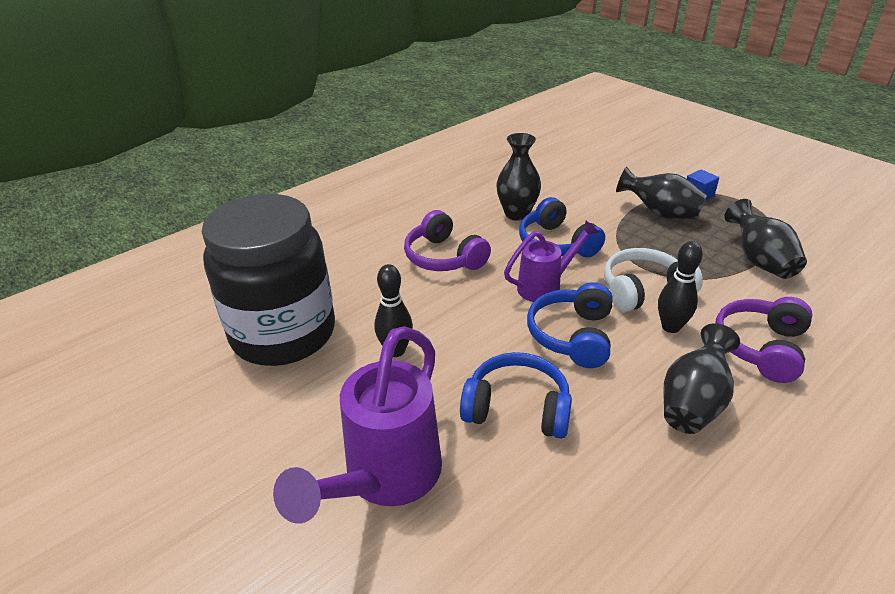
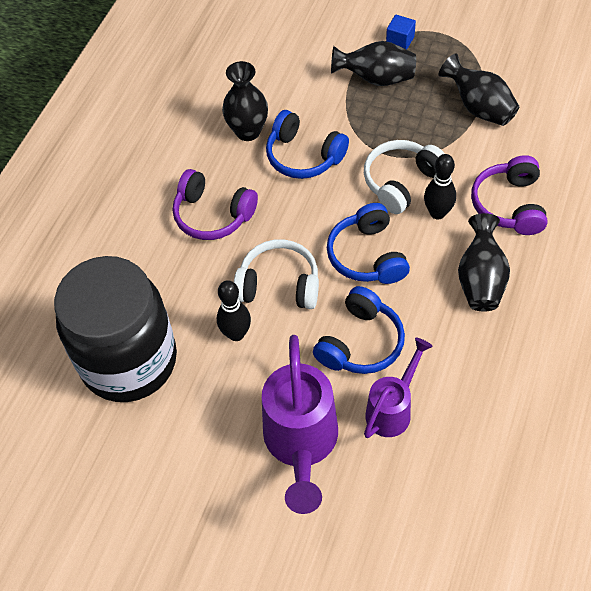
camera: 25 degrees left, 20 degrees up
blue headphones [460,352,572,439] -> blue headphones turned 135 degrees clockwise [313,286,405,374]
purple watering can [504,220,599,302] -> purple watering can moved to [364,338,433,438]
none -> white headphones [234,239,319,309]

